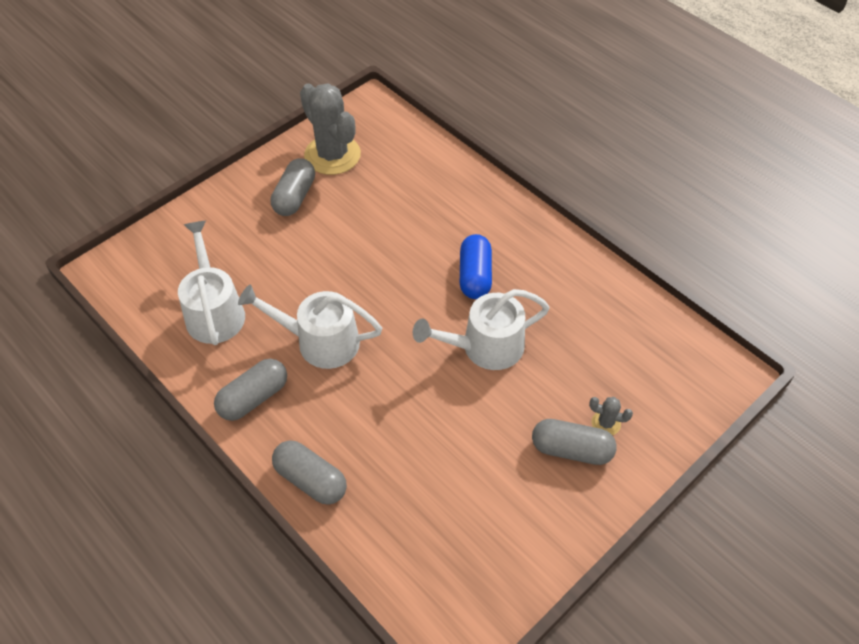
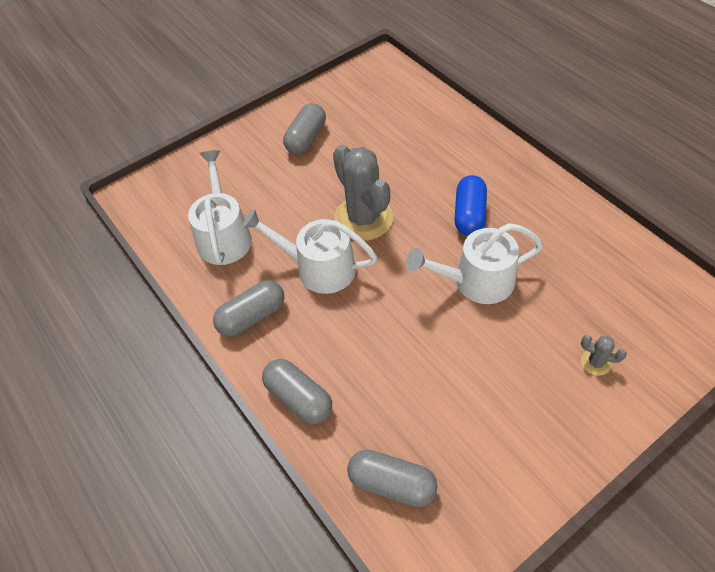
camera: 10 degrees right, 0 degrees up
grey cactus [300,83,361,175] -> grey cactus moved to [333,145,393,241]
grey capsule [532,419,617,465] -> grey capsule moved to [347,450,437,507]

